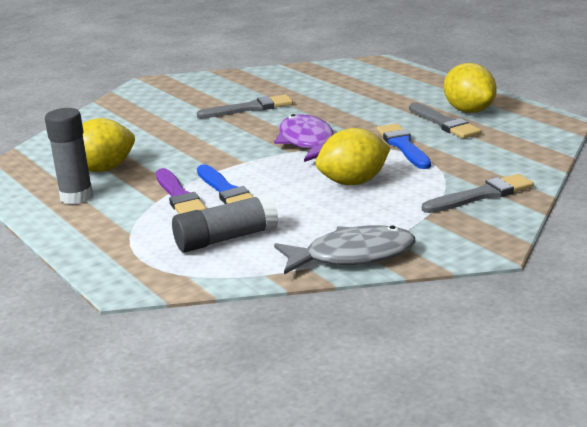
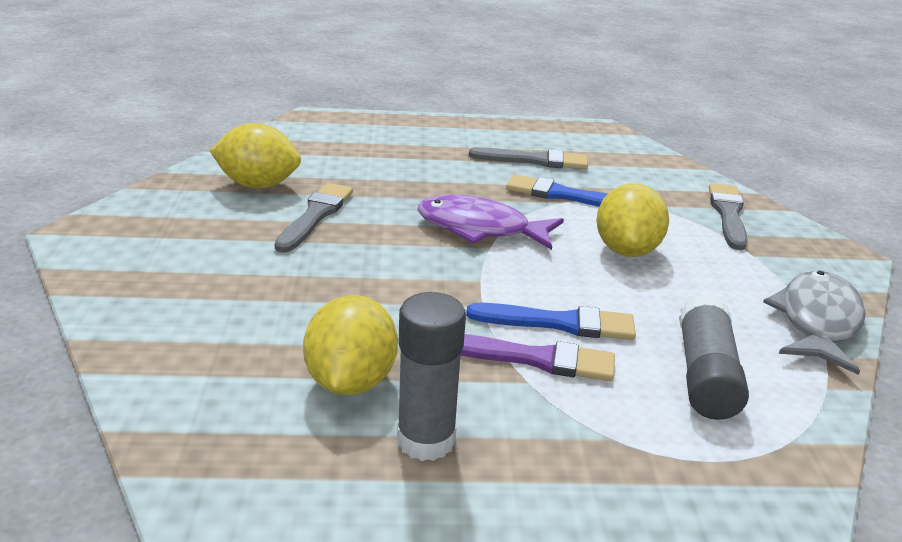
camera: 60 degrees left, 5 degrees up
yellow lemon [444,63,496,113] -> yellow lemon moved to [210,123,301,188]

